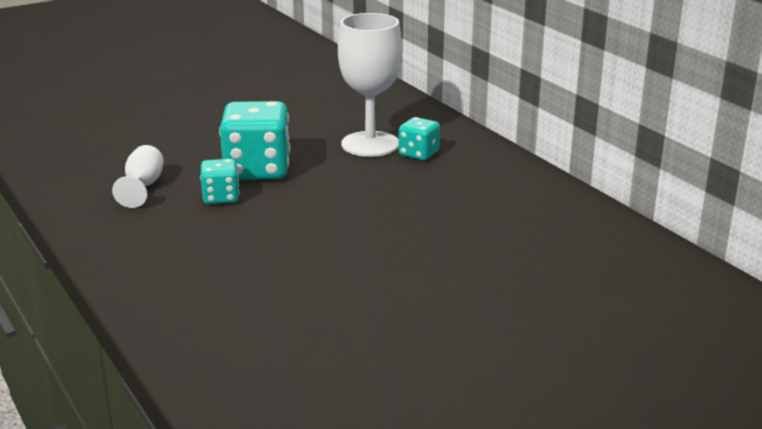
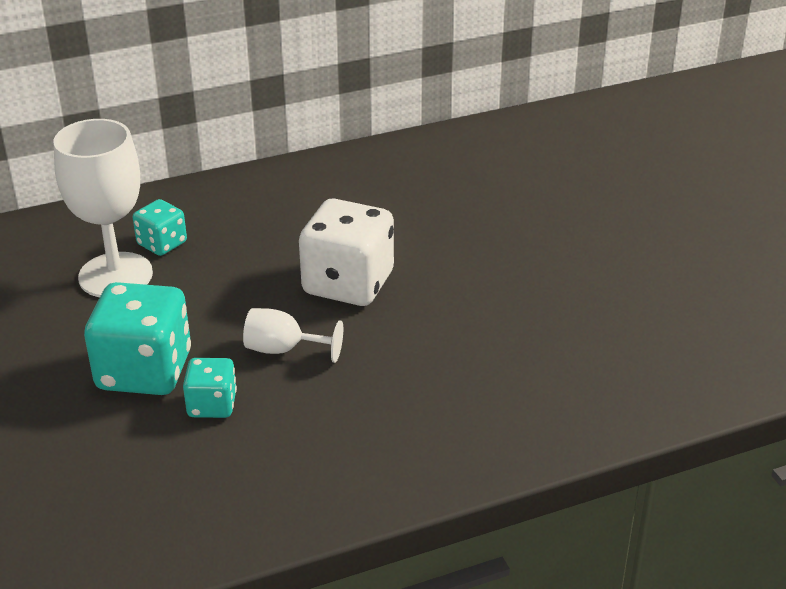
camera: 80 degrees left, 10 degrees up
white goblet [112,145,164,208] -> white goblet moved to [243,308,343,363]
none -> white dice [299,198,394,306]

